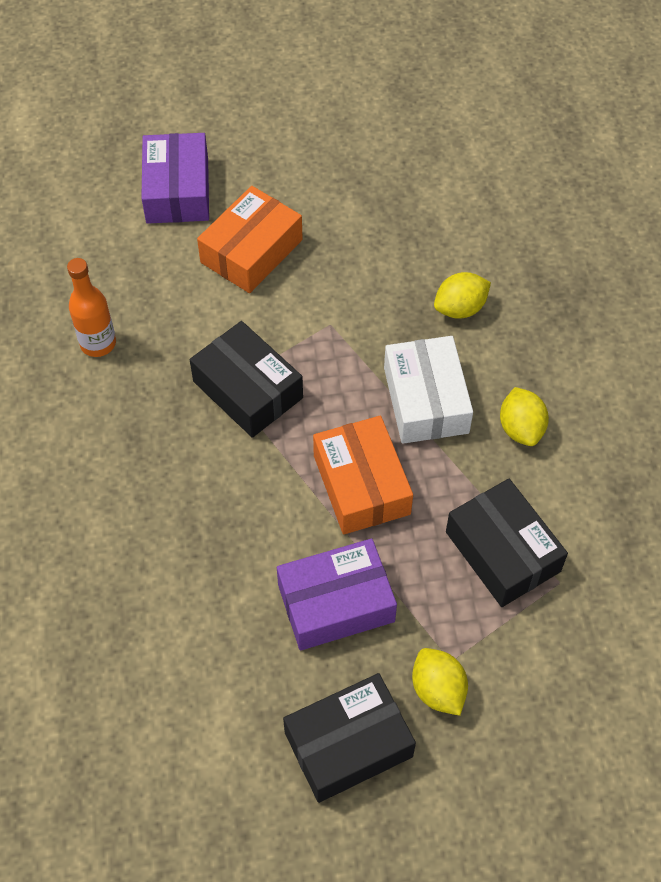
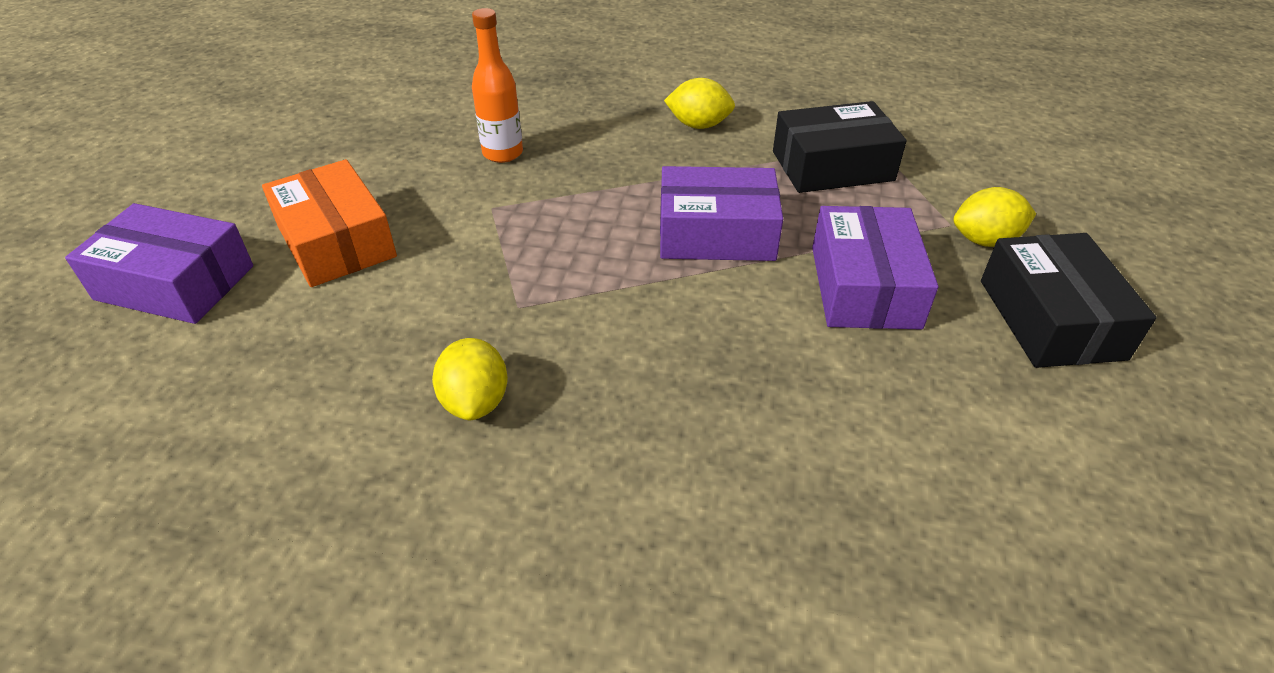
camera: 70 degrees left, 15 degrees down
orange bottle [67,258,116,357] -> orange bottle moved to [472,8,523,163]
black box [190,321,303,438] -> none
orange box [313,416,413,534] -> purple box [660,166,783,261]
white box [384,336,473,444] -> none
yellow lemon [434,272,491,319] -> yellow lemon moved to [432,338,508,420]

